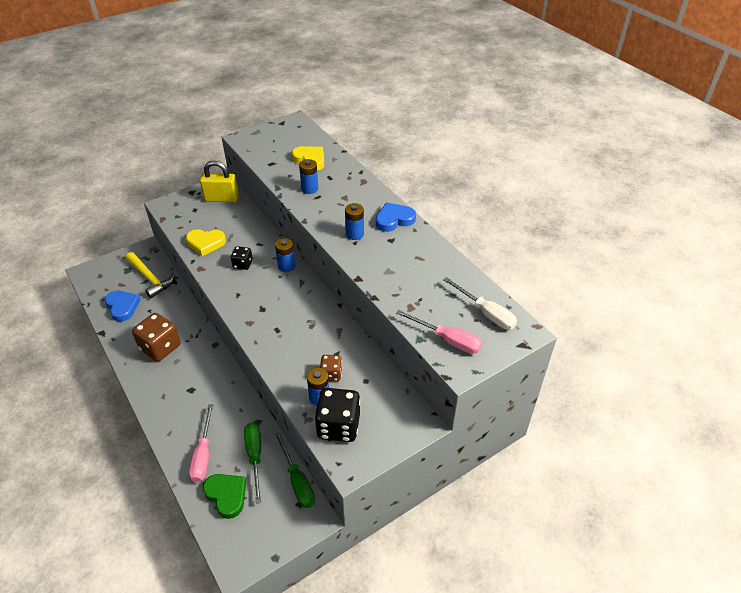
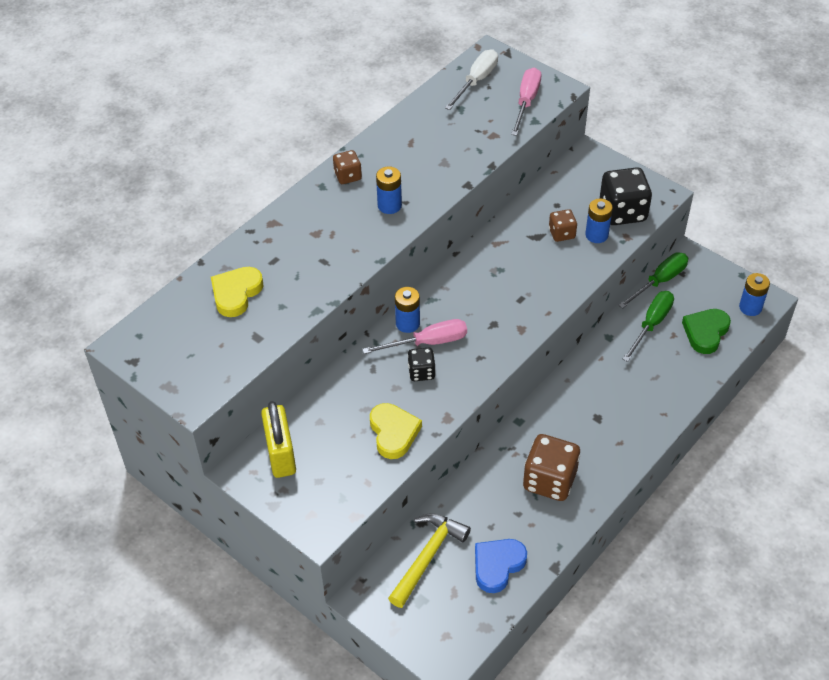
camera: 105 degrees left, 5 degrees up
pink screwdriver [189,404,213,482] -> pink screwdriver moved to [362,319,467,354]
green screwdriver [244,423,262,504] -> green screwdriver turned 150 degrees clockwise [623,291,674,362]
blue battery [299,159,318,194] -> blue battery moved to [739,273,770,316]
blue heart [376,202,416,232] -> brown dice [333,150,362,184]

